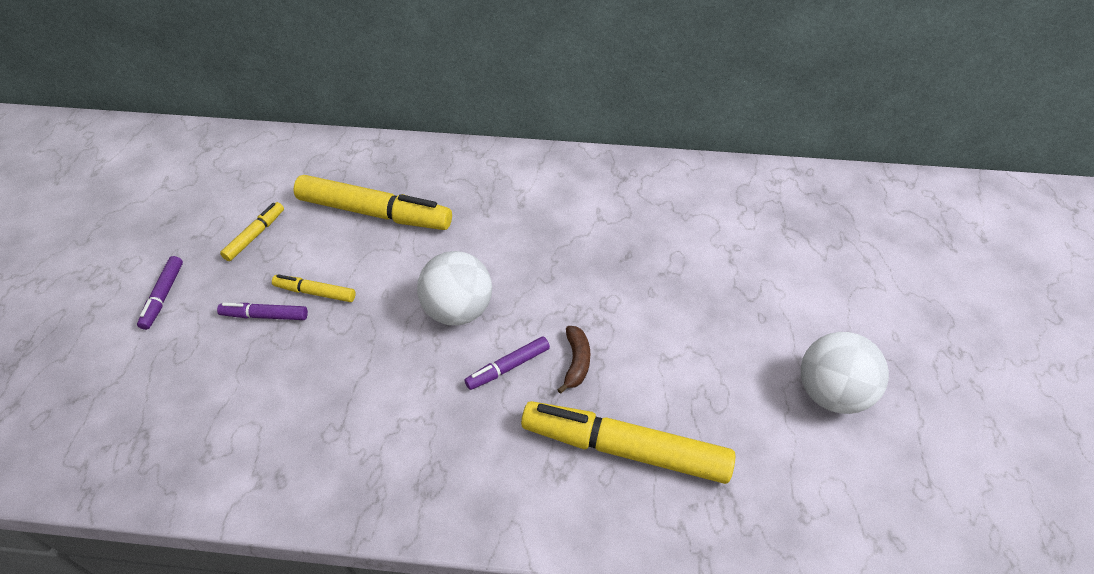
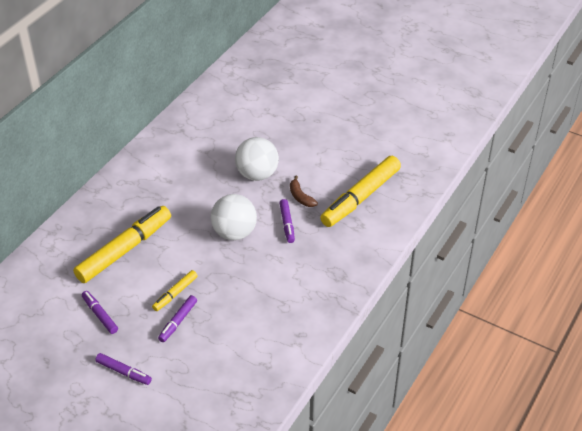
camera: 65 degrees left, 5 degrees down
yellow marker [220,202,284,261] -> purple marker [82,291,118,334]
brown banana [557,326,590,394] -> brown banana turned 150 degrees counterclockwise [290,176,318,207]
white ball [801,332,889,414] -> white ball moved to [235,137,279,181]

